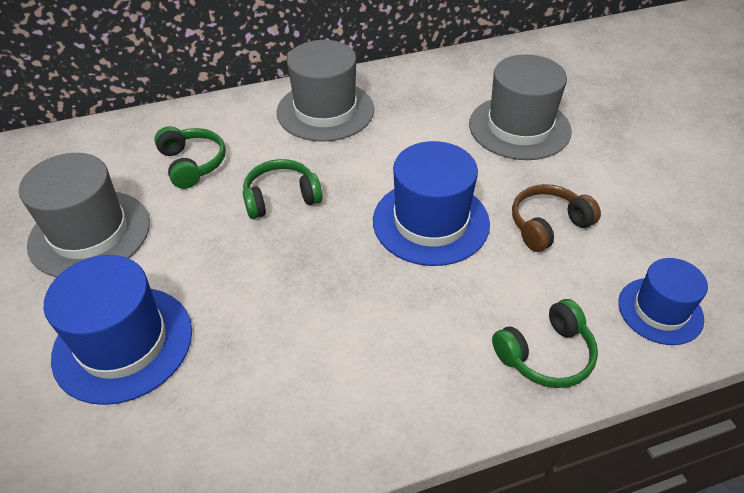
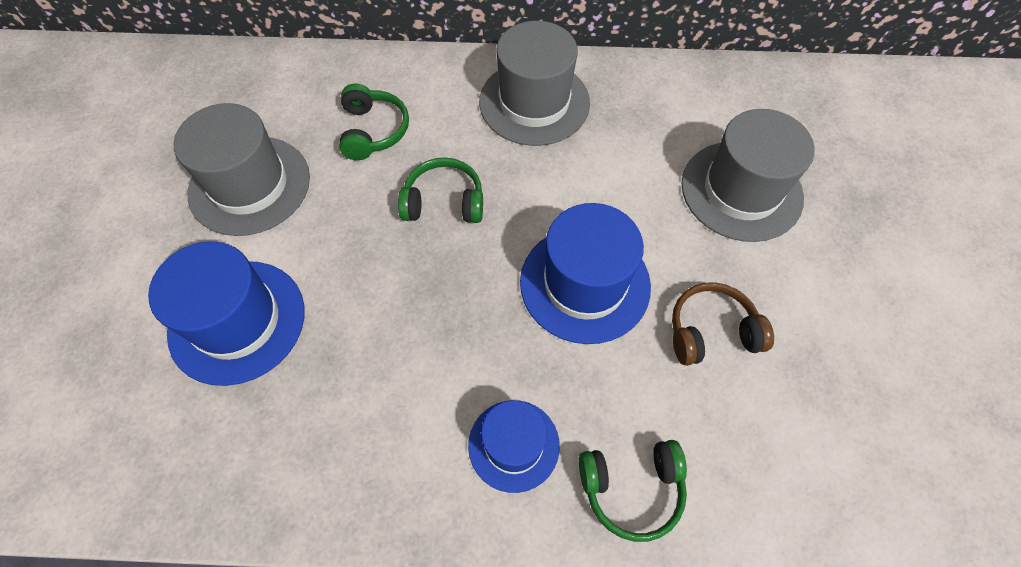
camera: 20 degrees right, 15 degrees up
blue hat [618,258,708,345] -> blue hat moved to [468,400,560,493]

